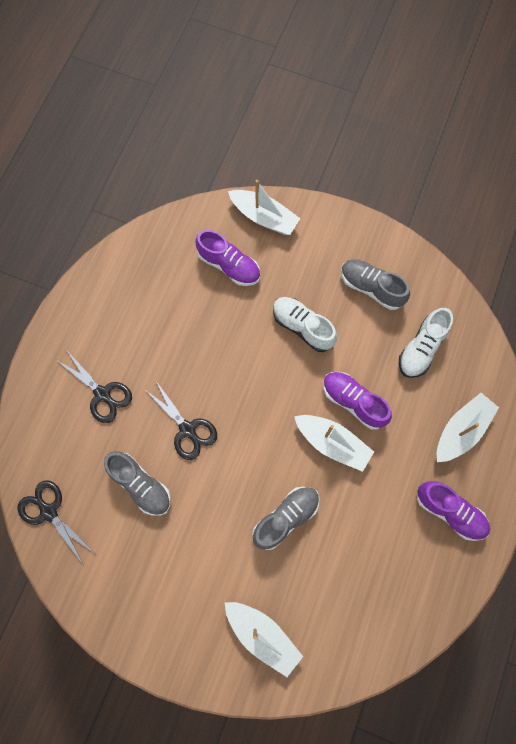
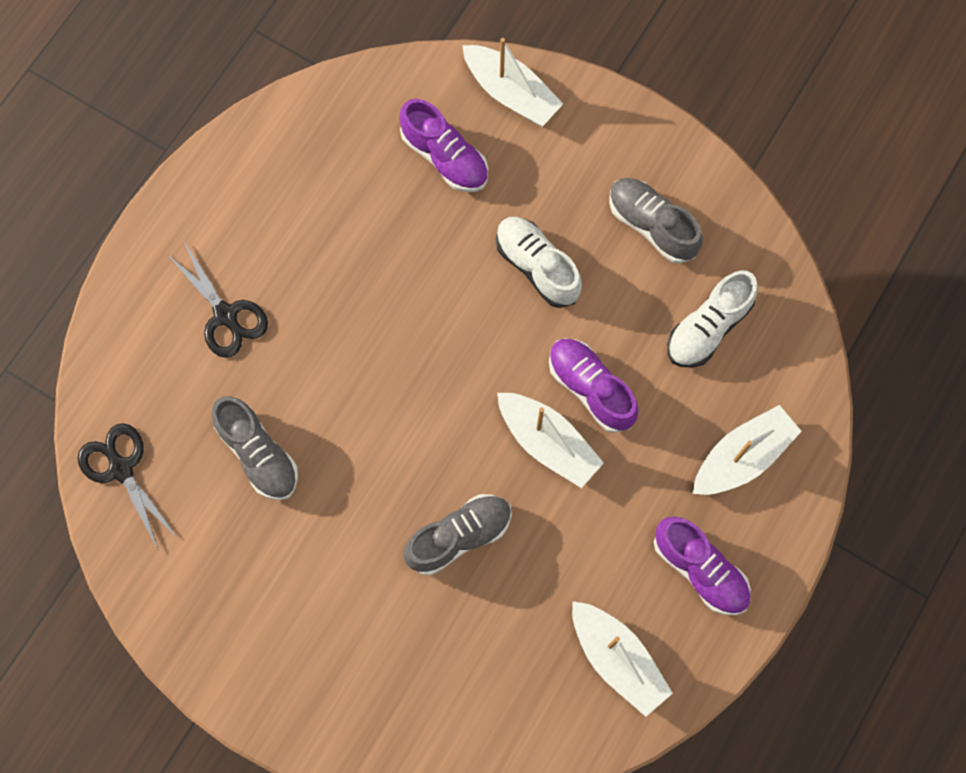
camera: 10 degrees right, 0 degrees up
black scissors [144,381,217,460] -> none
white boat [225,602,303,677] -> white boat moved to [572,601,673,717]

